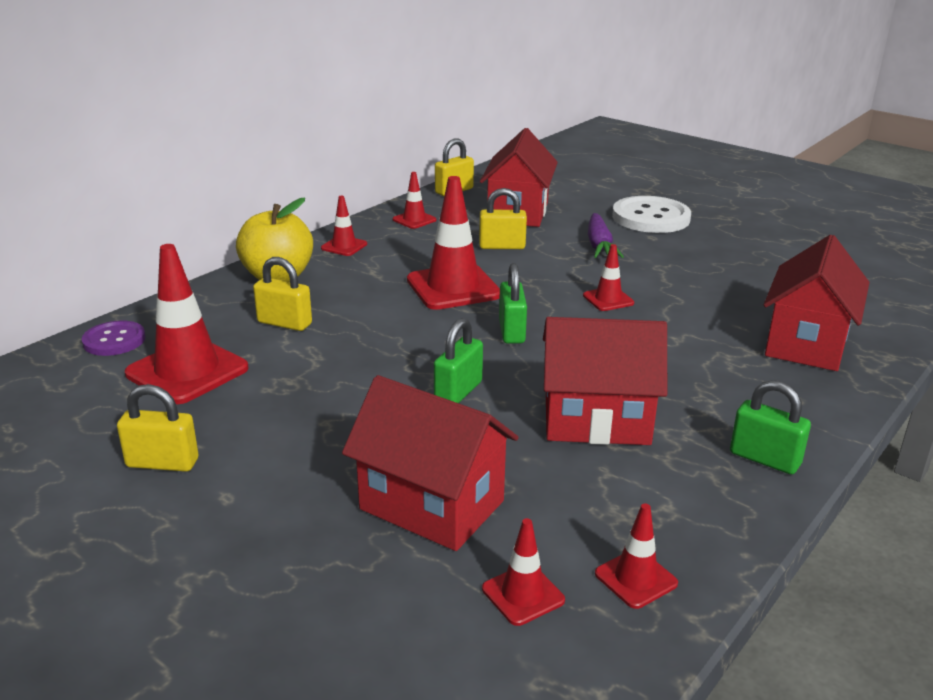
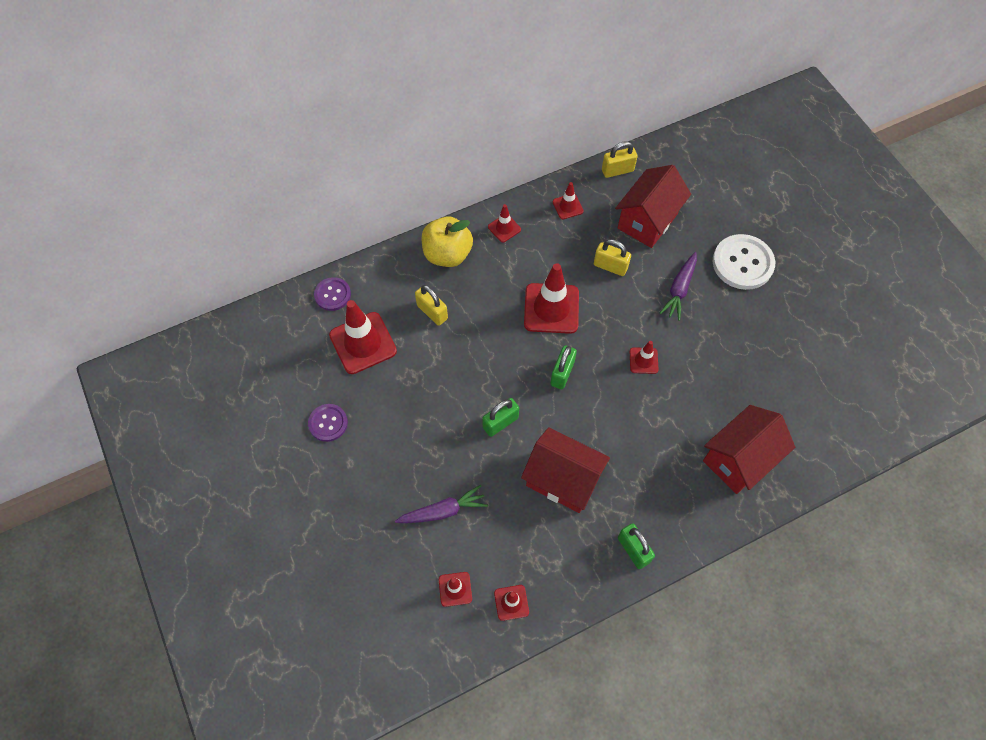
camera: 25 degrees right, 35 degrees up
yellow padlock [117,384,199,472] -> purple button [308,404,348,442]
red house [342,375,518,551] -> purple carrot [395,485,488,523]

